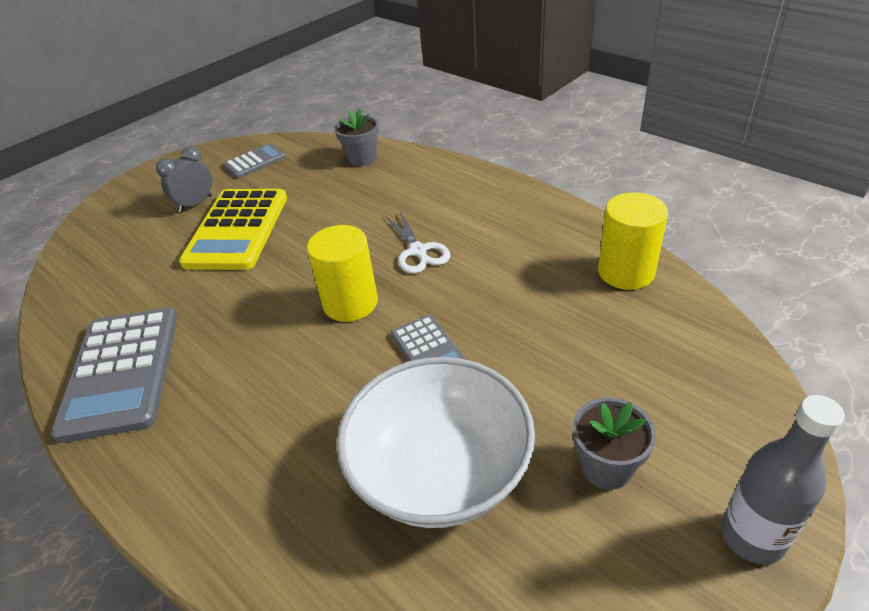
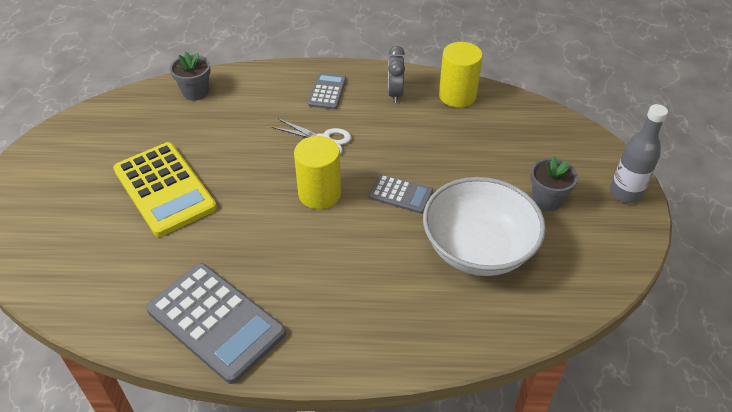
camera: 45 degrees left, 5 degrees up
grey clock [156,146,212,212] -> grey clock moved to [388,46,405,103]
grey calculator [223,143,286,178] -> grey calculator moved to [308,73,346,109]

